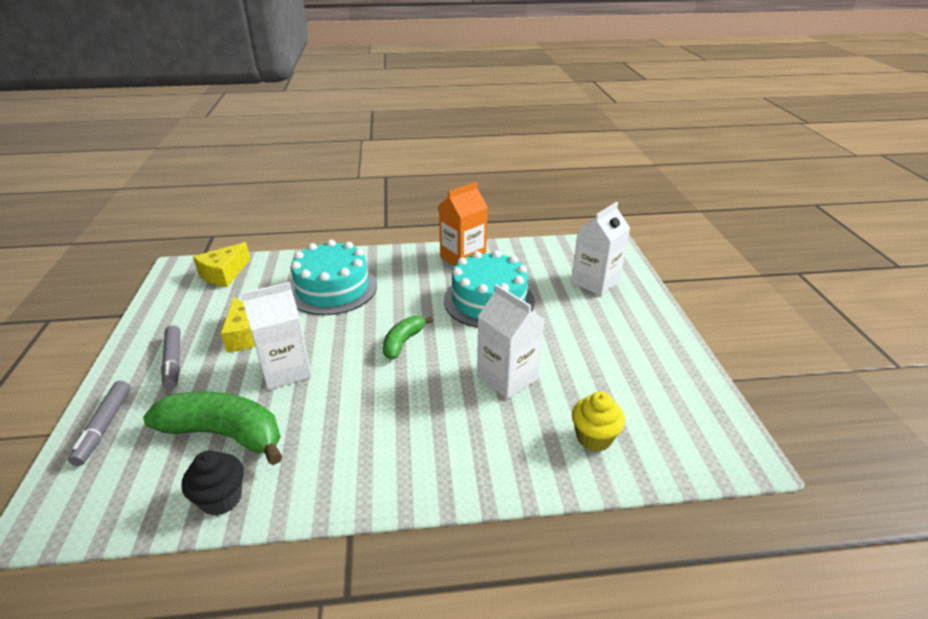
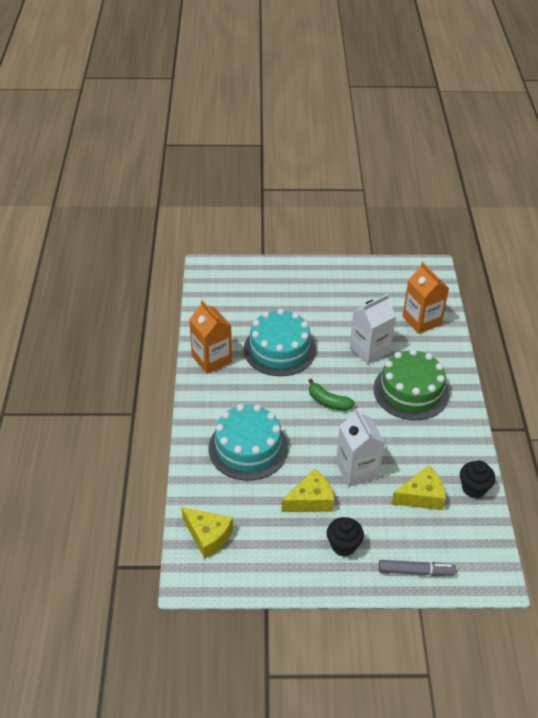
camera: 85 degrees left, 10 degrees up
green banana [143,391,282,465] -> yellow cheese [391,465,446,510]
grey marker [161,325,181,390] -> black cupcake [327,517,364,556]
white carton [571,202,630,296] -> none
yellow cupcake [572,392,625,452] -> orange carton [403,262,449,334]
none -> green cake [373,349,449,420]

